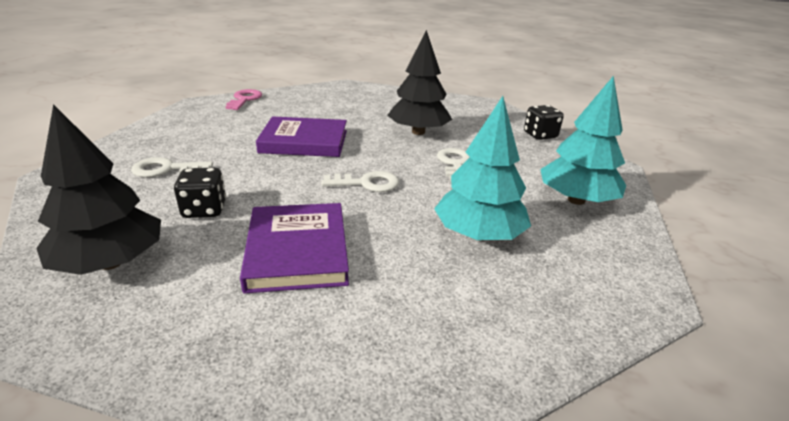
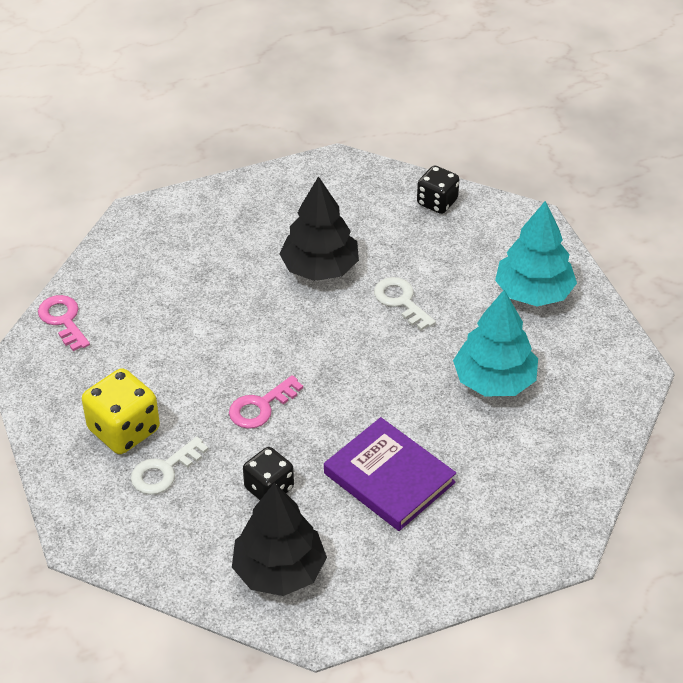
camera: 35 degrees left, 15 degrees up
purple book [256,116,347,157] -> none
white key [322,171,399,192] -> none
none -> yellow dice [82,368,160,454]
none -> pink key [229,375,303,429]

